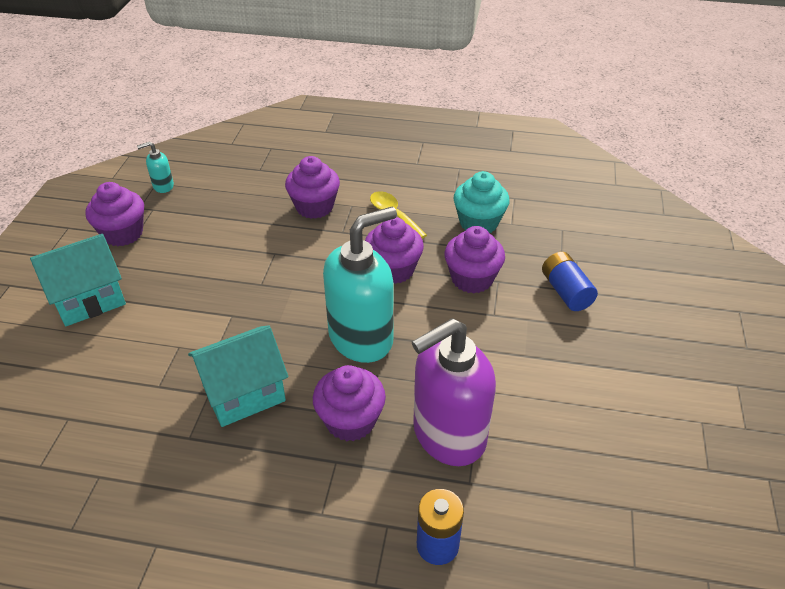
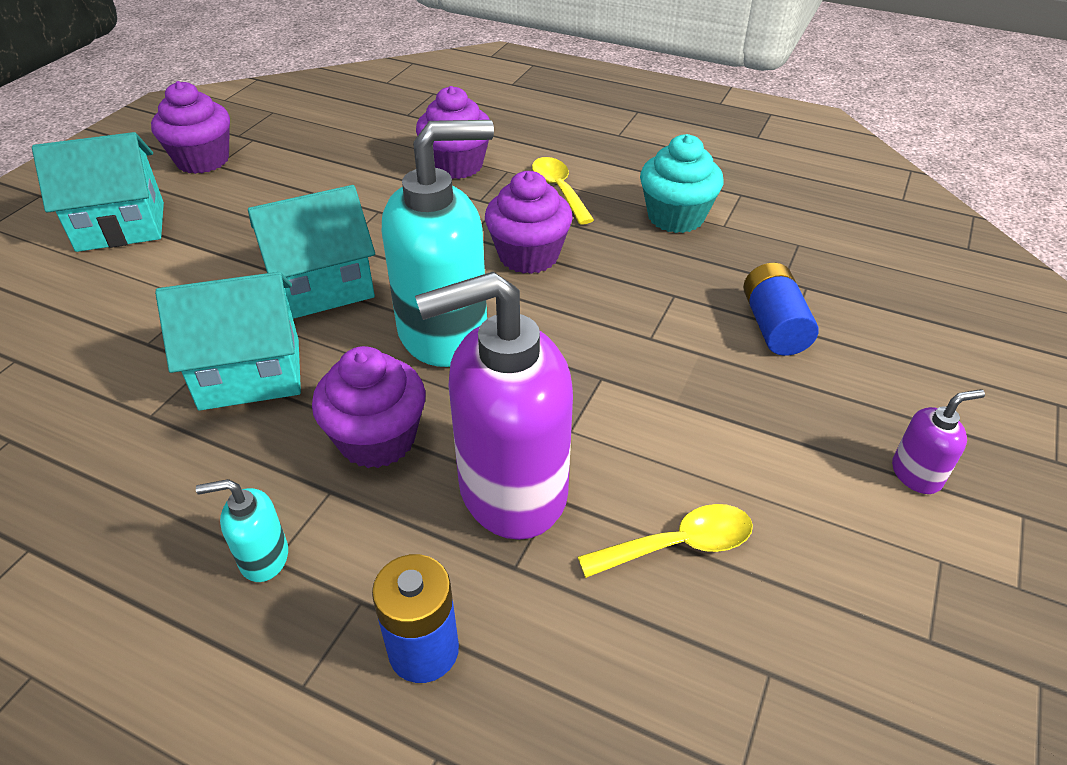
camera: 15 degrees right, 0 degrees up
turquoise soap dispenser [137,141,174,193] -> turquoise soap dispenser moved to [196,479,288,582]
purple cupcake [444,226,505,293] -> none
none -> turquoise house [248,185,375,319]
none -> yellow spoon [578,504,753,578]
none -> purple soap dispenser [892,389,985,494]

